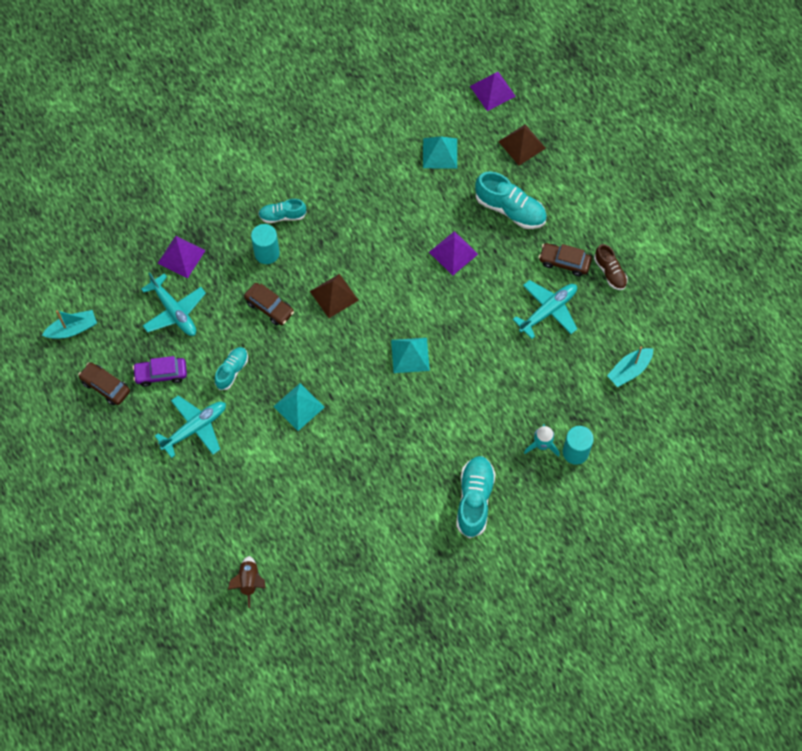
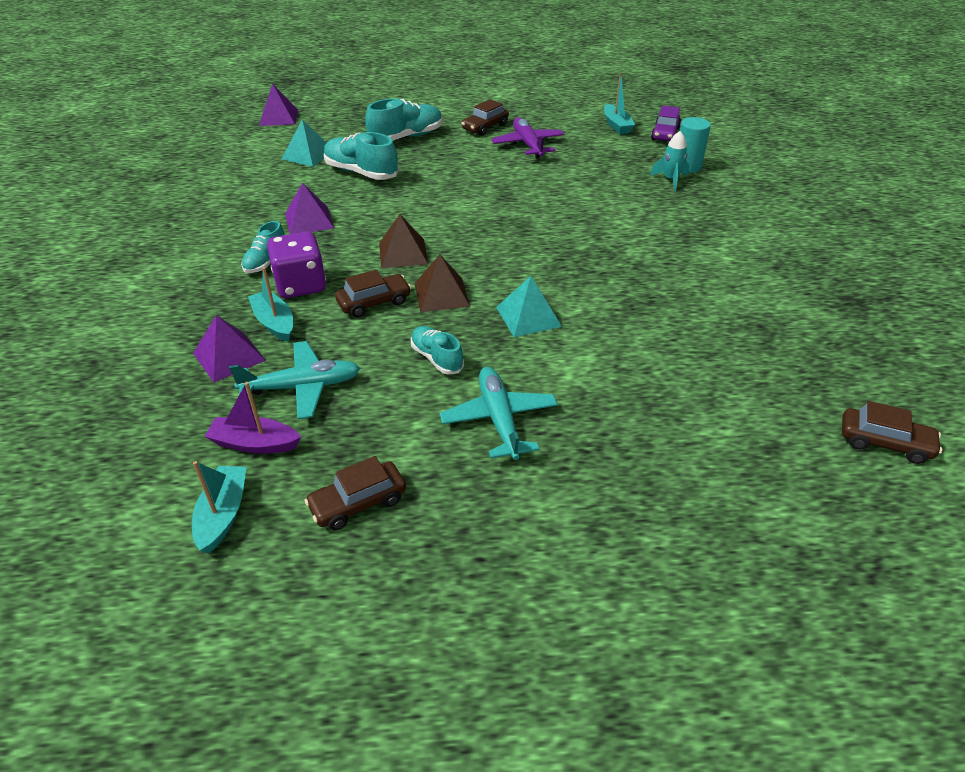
camera: 65 degrees left, 25 degrees down
purple car [132,356,187,387] -> purple car moved to [651,106,681,141]
brown rocket [228,556,266,608] -> none
turquoise cylinder [251,224,280,264] -> purple dice [267,231,326,298]
turquoise pyramid [391,338,430,373] -> none
purple pyramid [429,231,478,276] -> purple pyramid moved to [285,183,335,234]
turquoise shoe [456,456,496,539] -> turquoise shoe moved to [324,132,399,180]
brown pyramid [498,124,546,166] -> brown pyramid moved to [414,255,470,312]
turquoise plane [513,280,577,339] -> purple plane [491,117,564,158]
brown shoe [594,244,628,290] -> none
none -> purple boat [204,382,301,454]
none -> turquoise boat [248,267,293,342]
none -> brown car [842,401,942,464]

